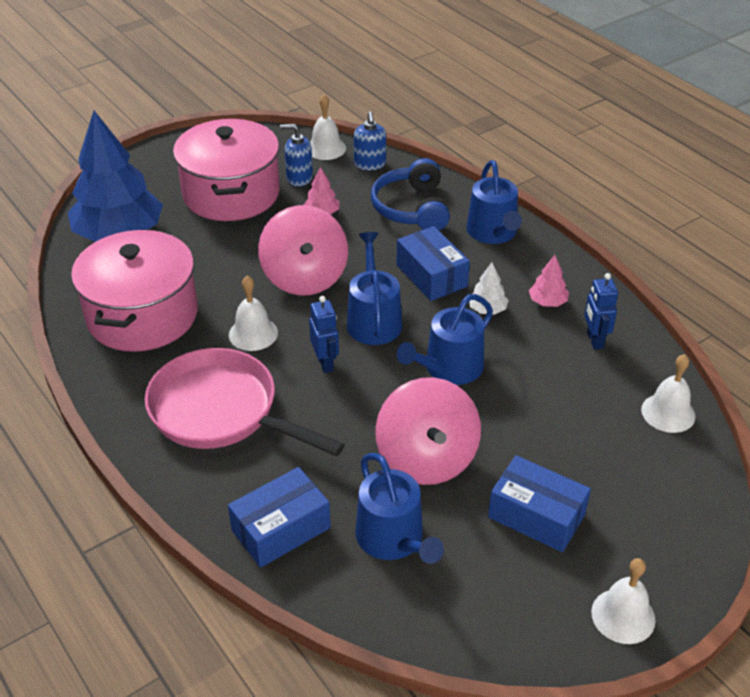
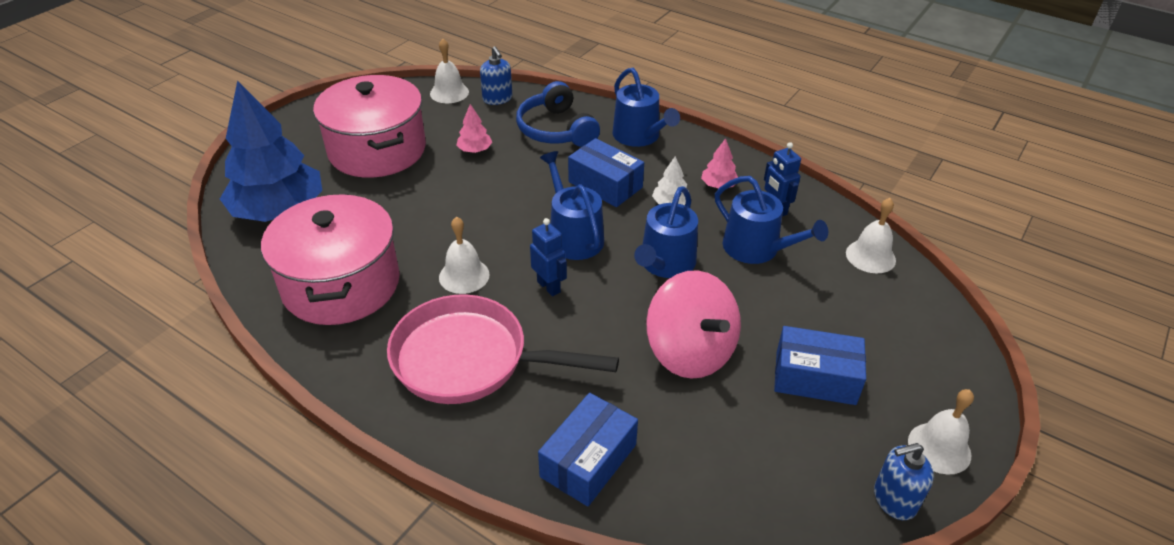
camera: 20 degrees left, 0 degrees up
pink spinning top [258,205,348,295] -> none
blue soap dispenser [280,124,313,187] -> blue soap dispenser moved to [874,443,934,520]
blue watering can [355,453,444,564] -> blue watering can moved to [715,176,828,264]

